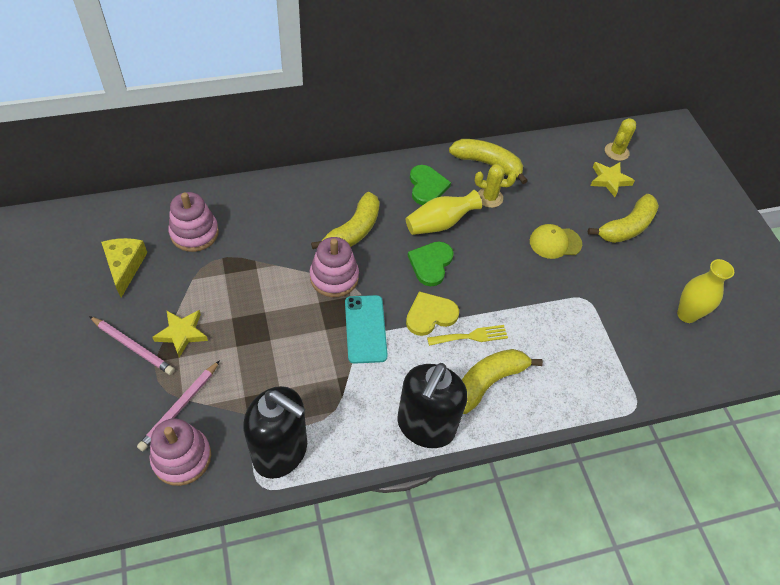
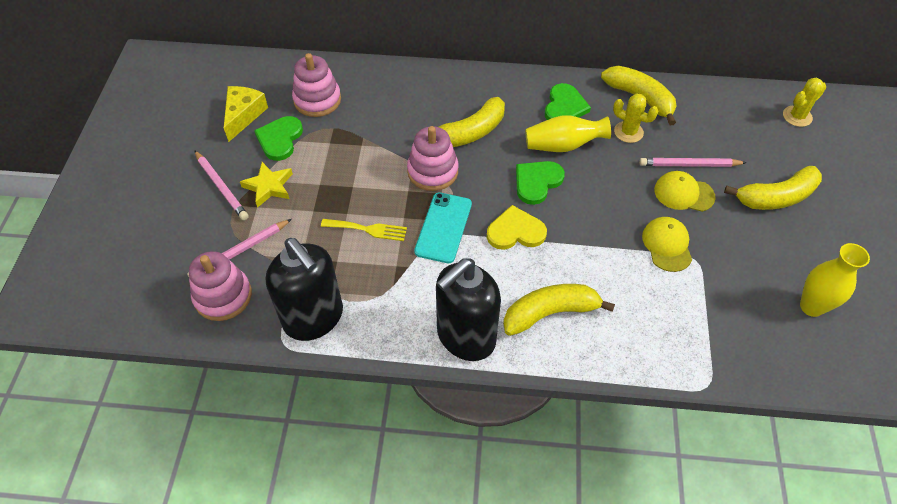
camera: 25 degrees right, 0 degrees up
yellow fork [427,325,508,346] -> yellow fork moved to [321,219,407,241]
yellow star [590,162,635,197] -> none
none -> green heart [254,116,303,161]
none -> pink pencil [639,158,747,167]
none -> yellow cap [642,217,692,272]

